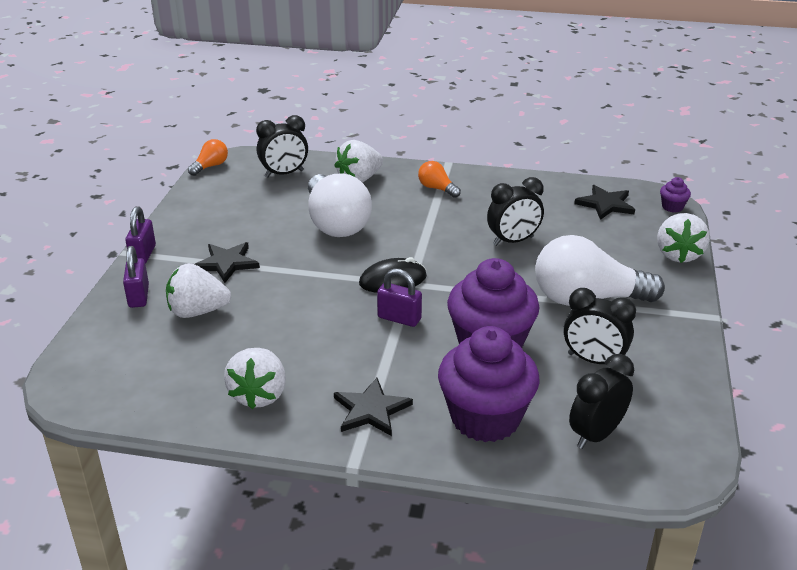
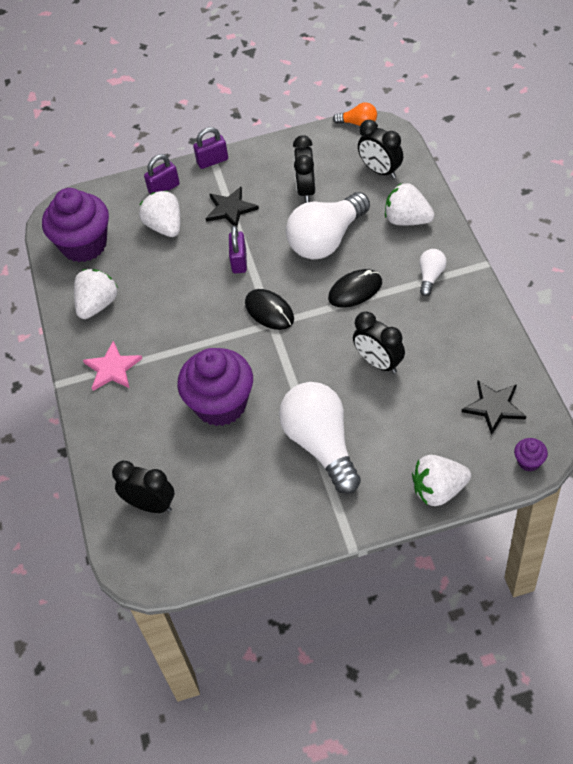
camera: 70 degrees right, 20 degrees up
white strawberry [224,348,286,409] -> white strawberry turned 135 degrees clockwise [74,269,118,319]
black star [334,378,413,436] -> pink star [83,341,142,391]
purple padlock [377,268,422,327] -> purple padlock moved to [229,225,247,274]
orange light bulb [418,161,461,198] -> white light bulb [419,249,447,296]
purple cupcake [438,326,540,442] -> purple cupcake moved to [42,188,109,262]
black clock [564,288,636,364] -> black clock moved to [293,135,315,203]
none -> black mouse [328,269,382,308]

